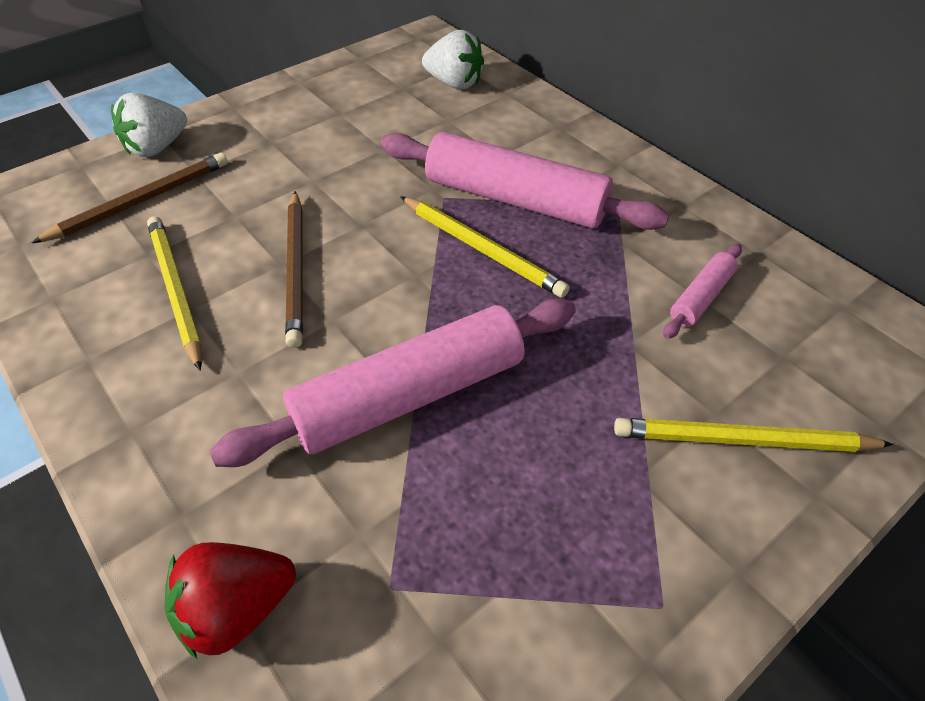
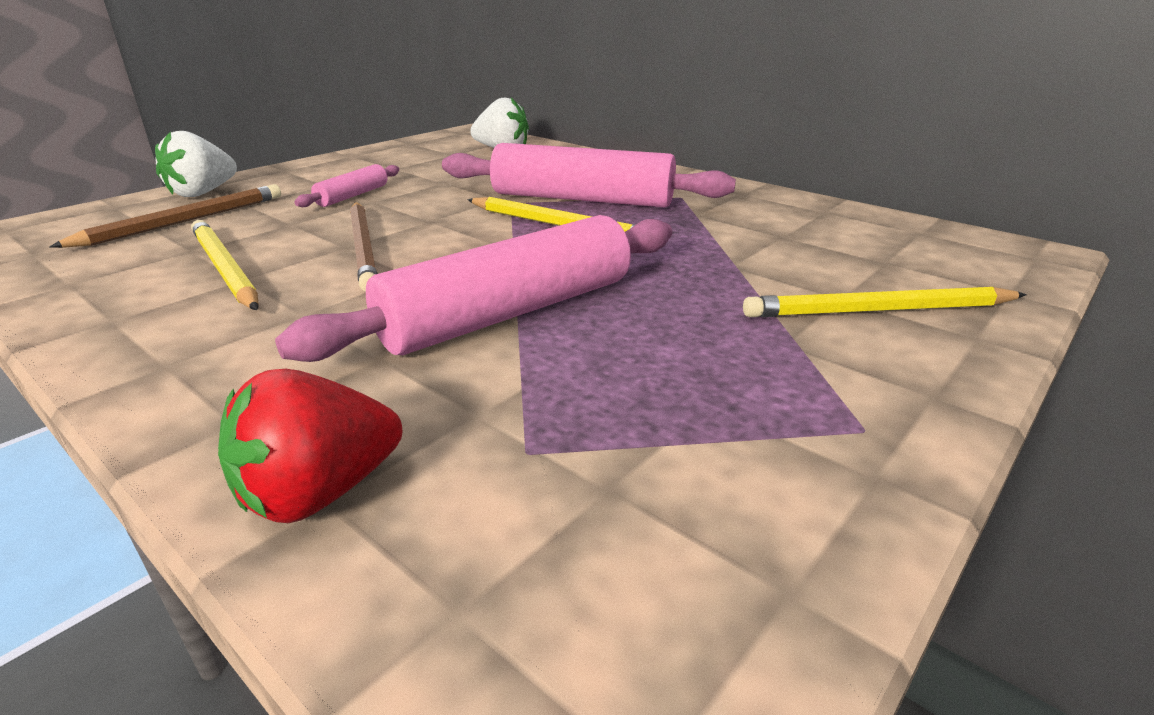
camera: 10 degrees left, 20 degrees down
pink rolling pin [663,244,742,339] -> pink rolling pin moved to [294,164,399,207]

